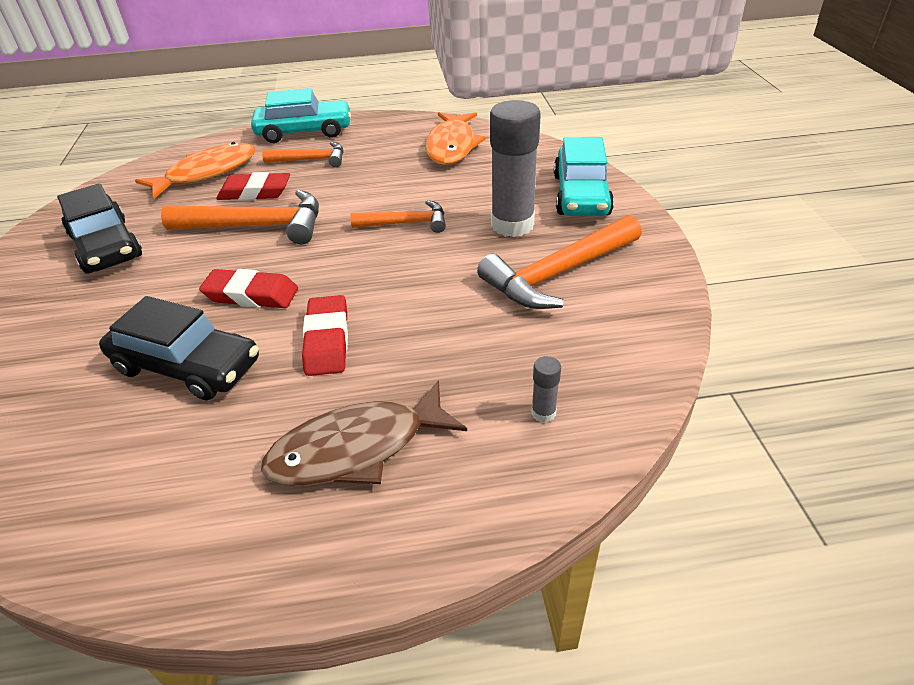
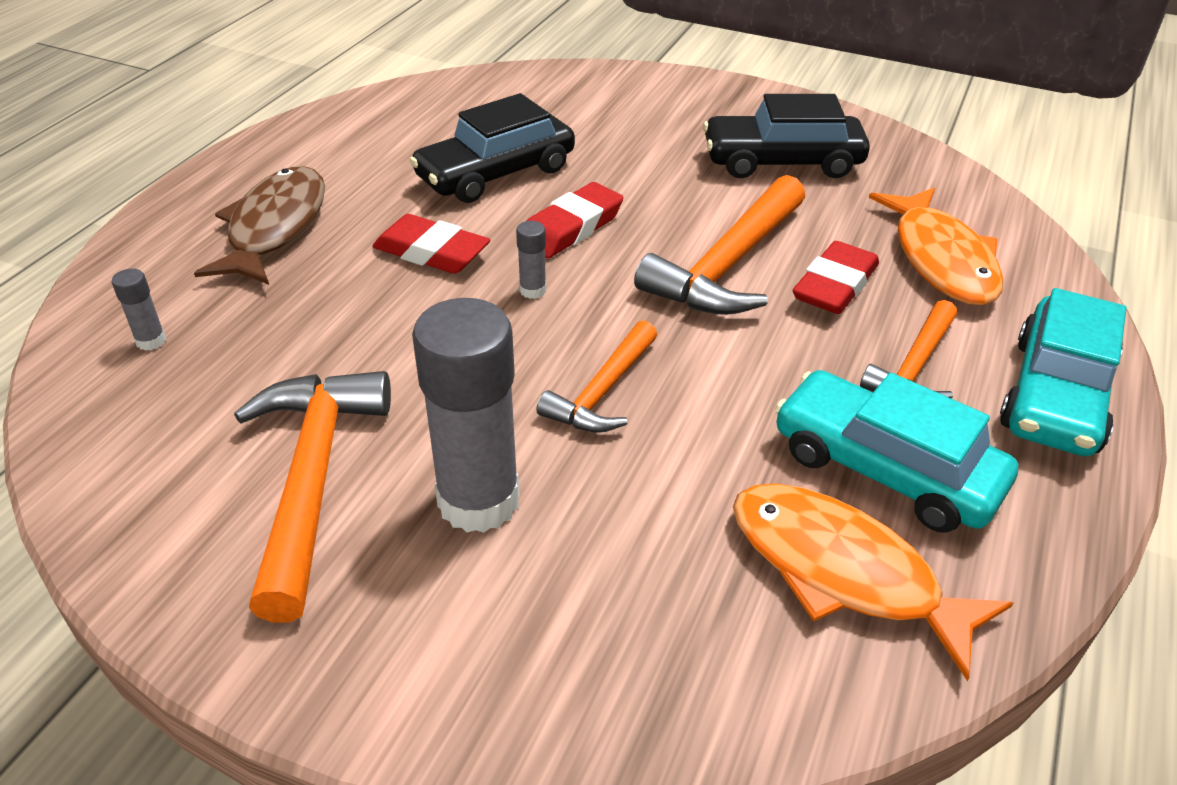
camera: 120 degrees right, 0 degrees up
turquoise car [554,137,614,216] -> turquoise car moved to [775,370,1018,533]
none -> grey glue stick [516,221,546,299]

